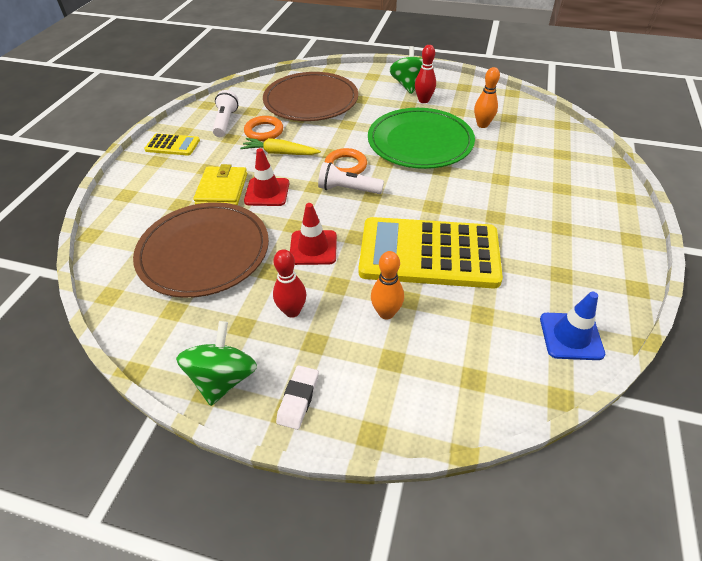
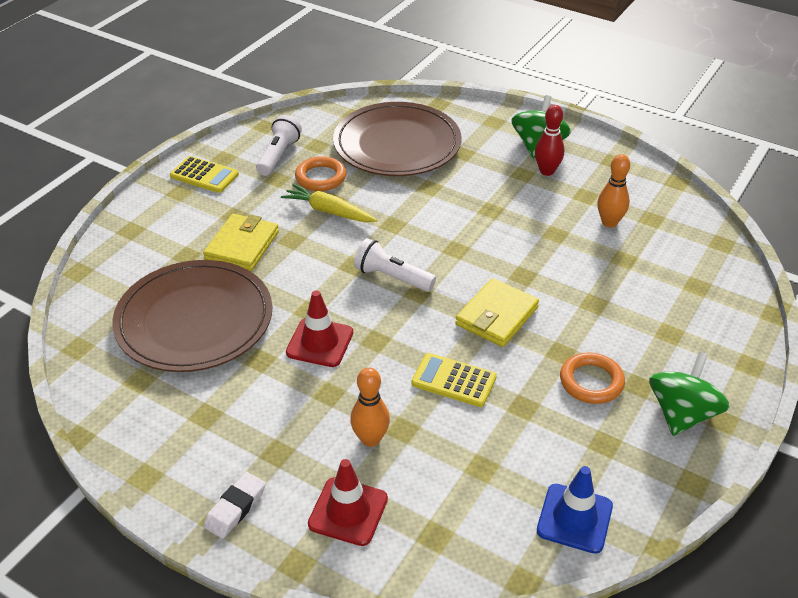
camera: 15 degrees right, 5 degrees down
green spinning top [176,321,257,406] -> green spinning top moved to [649,351,730,436]
red traffic cone [244,148,289,206] -> red traffic cone moved to [308,459,388,546]
red bowling pin [273,249,306,318] -> none
orange ring [325,148,367,175] -> orange ring moved to [560,353,625,404]
yellow calculator [359,217,503,288] -> yellow calculator [411,353,497,407], size x0.45
green plate [368,108,475,169] -> none
none -> yellow wallet [455,278,539,347]

